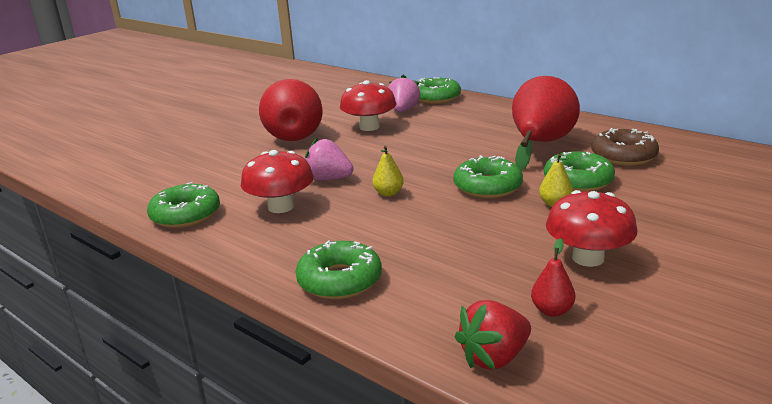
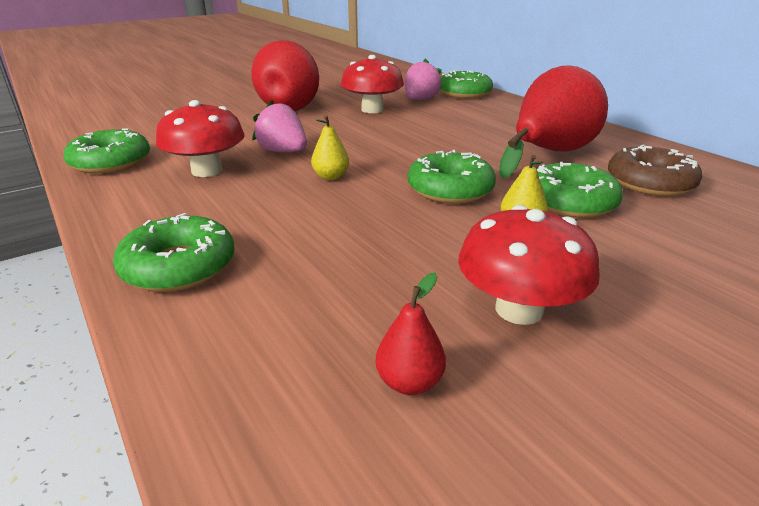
camera: 15 degrees right, 5 degrees up
red strawberry [455,300,531,370] -> none

